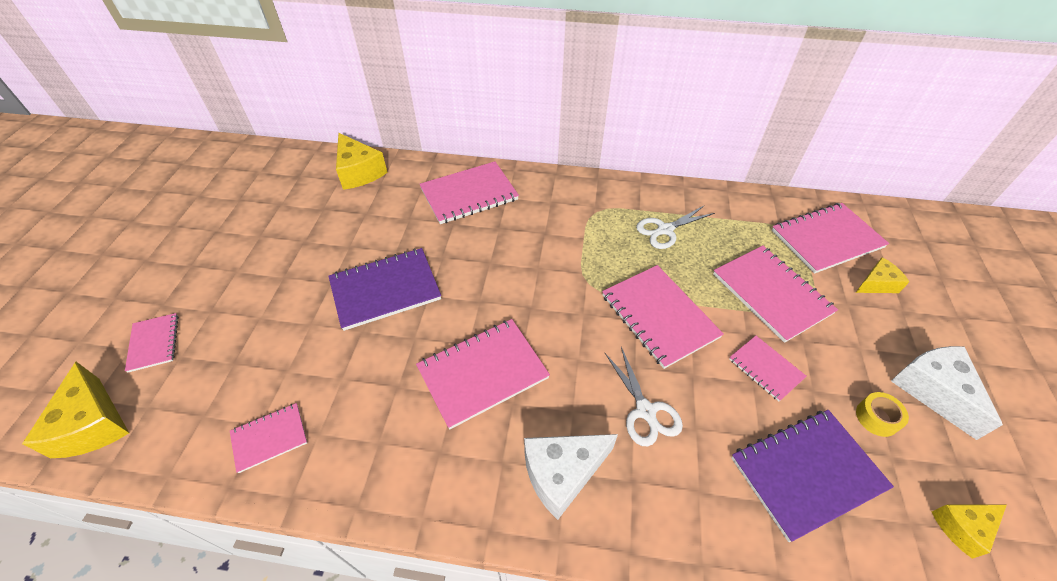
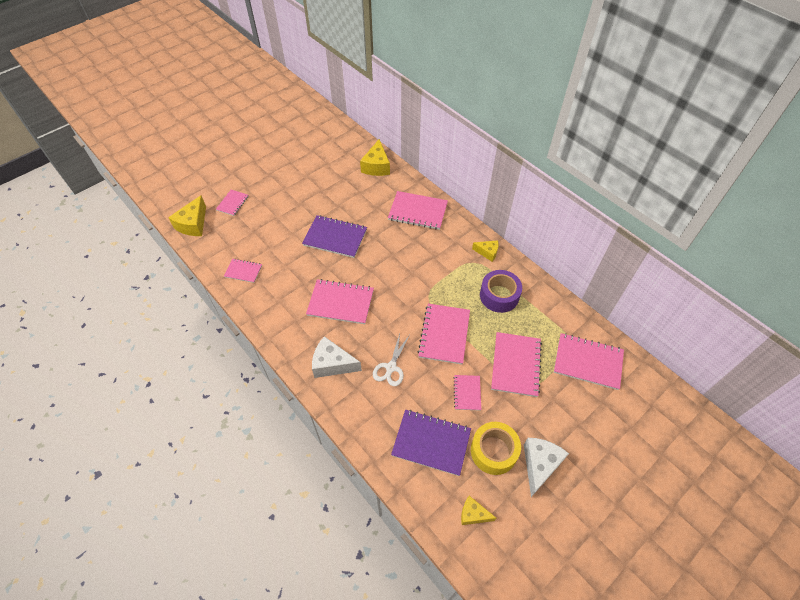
camera: 40 degrees right, 5 degrees up
white scissors [636,205,715,249] -> purple tape [480,270,522,313]
yellow cheese [856,257,910,293] -> yellow cheese moved to [472,240,499,262]
yellow tape [856,392,909,437] -> yellow tape [471,422,521,475], size x1.97

